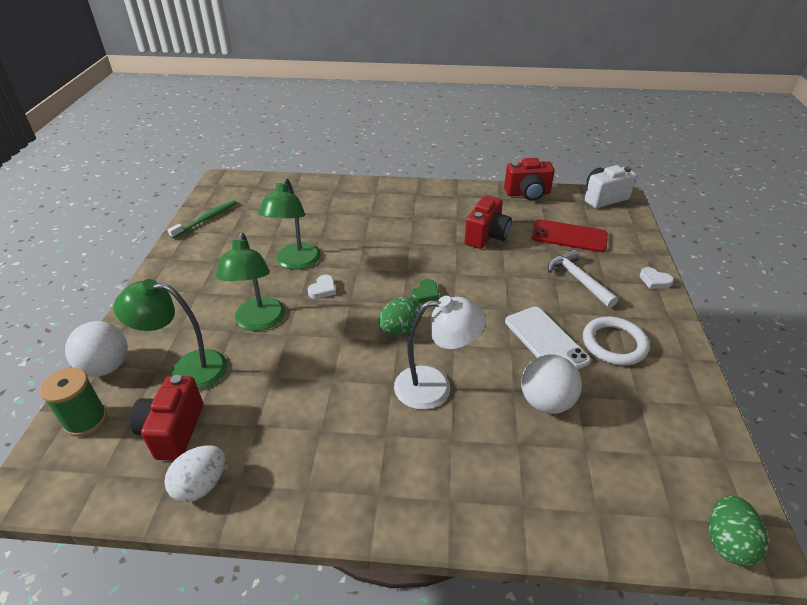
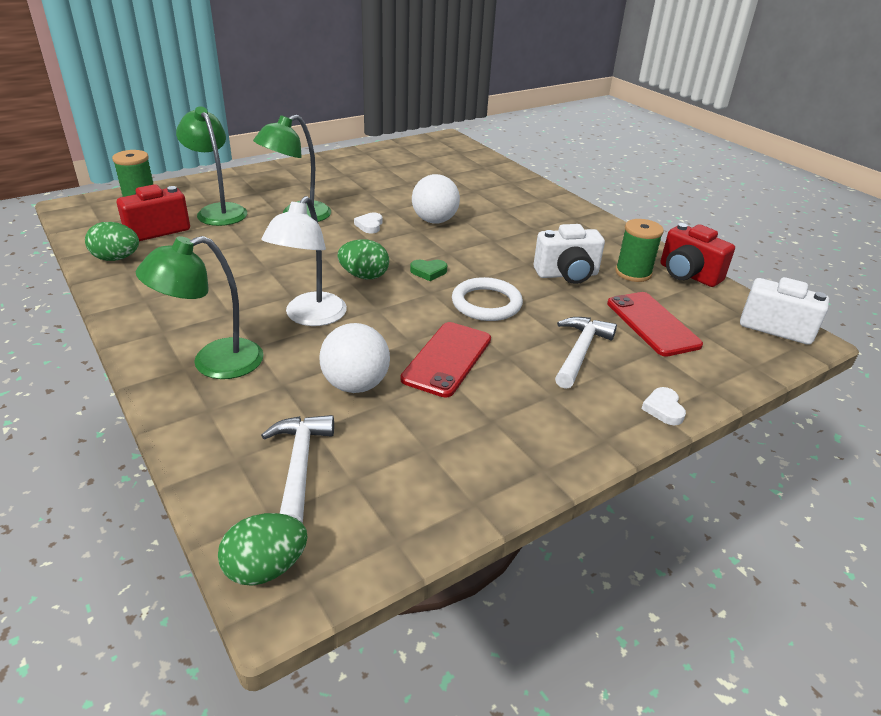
camera: 50 degrees right, 5 degrees down
white ball [65,321,128,376] -> white ball moved to [412,174,460,223]
white egg [164,445,225,502] -> green egg [85,222,139,261]
green toothbrush [168,200,237,239] -> none
green lamp [258,178,321,270] -> green lamp moved to [136,236,263,379]
white heart [308,275,336,299] -> white heart turned 105 degrees clockwise [354,213,382,233]
white lamp [394,296,486,410] -> white lamp turned 60 degrees clockwise [261,196,347,326]
red camera [464,196,512,249] -> white camera [534,224,605,284]
white phone [505,307,591,370] -> red phone [400,322,491,397]
white ring [583,317,649,365] -> white ring moved to [452,277,523,321]
none -> white hammer [261,415,334,523]
none -> green spool [615,219,664,282]

